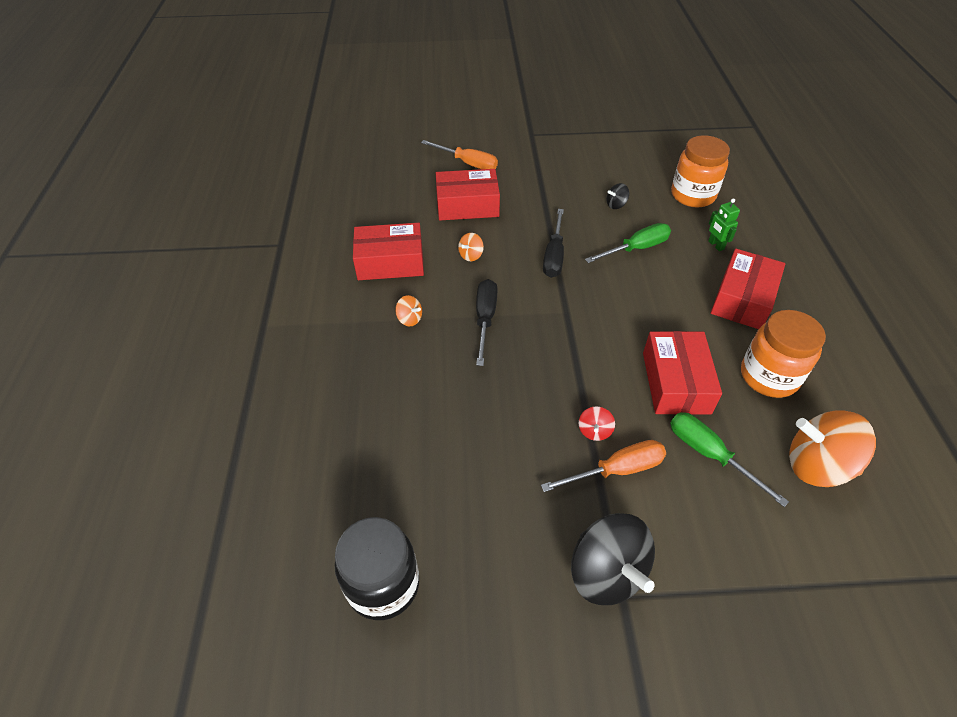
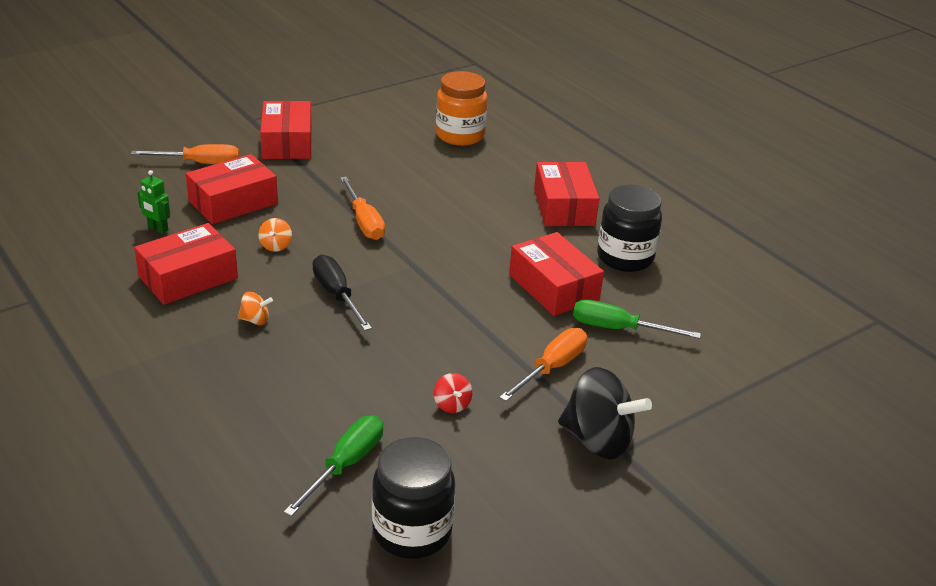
camera: 35 degrees left, 15 degrees down
black screwdriver [543,209,564,278] -> orange screwdriver [340,177,385,240]
red spinning top [579,406,615,441] -> red spinning top moved to [434,373,472,413]
green screwdriver [585,223,671,263] -> green screwdriver moved to [284,415,383,516]
black spinning top [606,183,629,209] -> none
green robot [708,198,740,251] -> green robot moved to [137,170,170,234]
orange jar [741,310,826,398] -> black jar [597,185,662,272]
orange spinning top [789,410,876,487] -> none
none -> red box [260,101,312,159]

